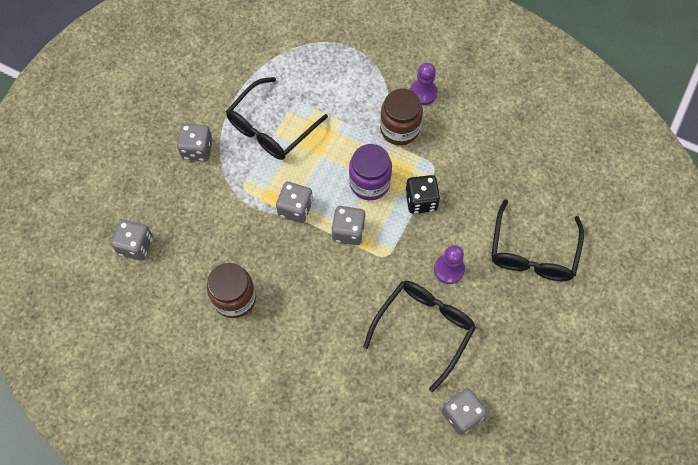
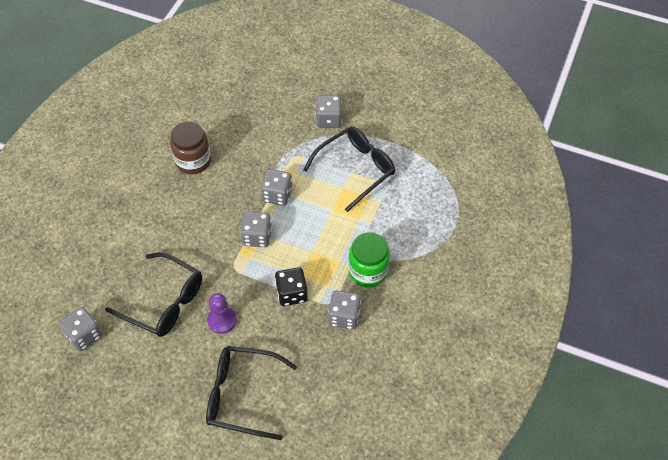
camera: 85 degrees right, 10 degrees down
grey dice [111,220,153,261] -> grey dice moved to [328,291,361,329]
black glasses [226,77,328,160] -> black glasses turned 105 degrees clockwise [303,127,395,212]
purple jar [349,144,392,200] -> none
brown jar [380,89,423,145] -> green jar [349,232,390,287]
purple pawn [410,63,438,105] -> none

